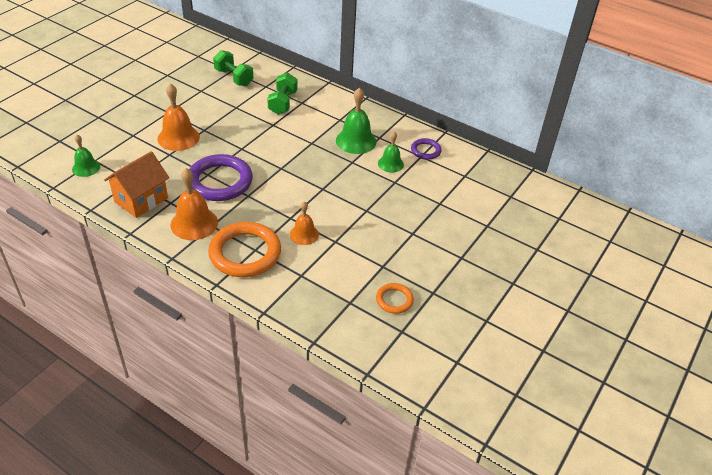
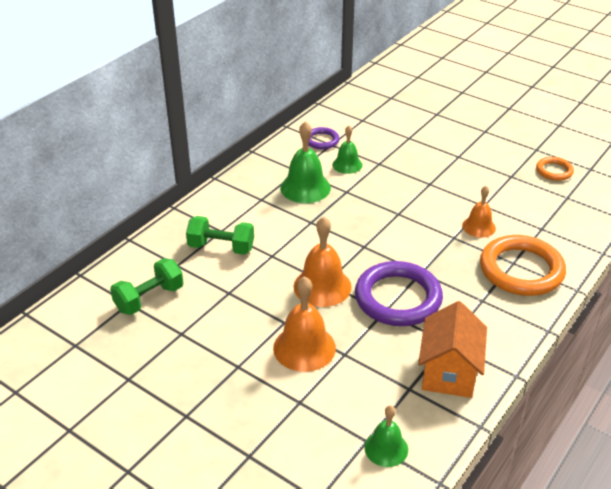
camera: 85 degrees left, 5 degrees down
orange house [104,151,169,218] -> orange house turned 60 degrees clockwise [418,301,487,398]
orange bell [171,168,218,240] -> orange bell moved to [294,216,352,307]

